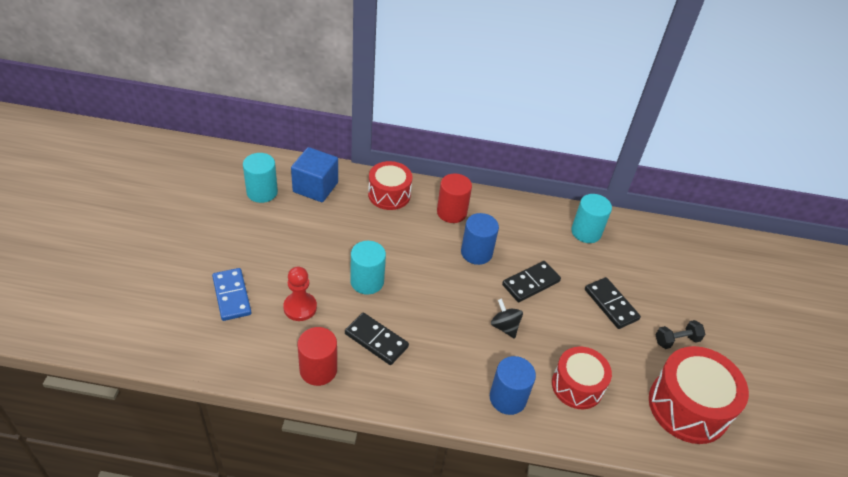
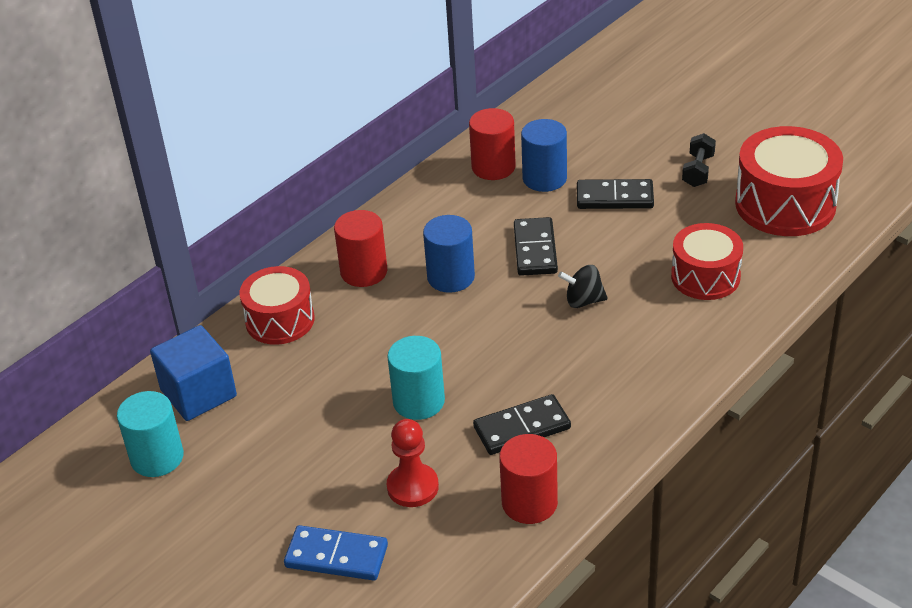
camera: 50 degrees left, 5 degrees down
blue cylinder [490,356,536,415] -> blue cylinder moved to [521,119,567,192]
turquoise cylinder [571,194,612,243] -> red cylinder [469,108,516,180]

